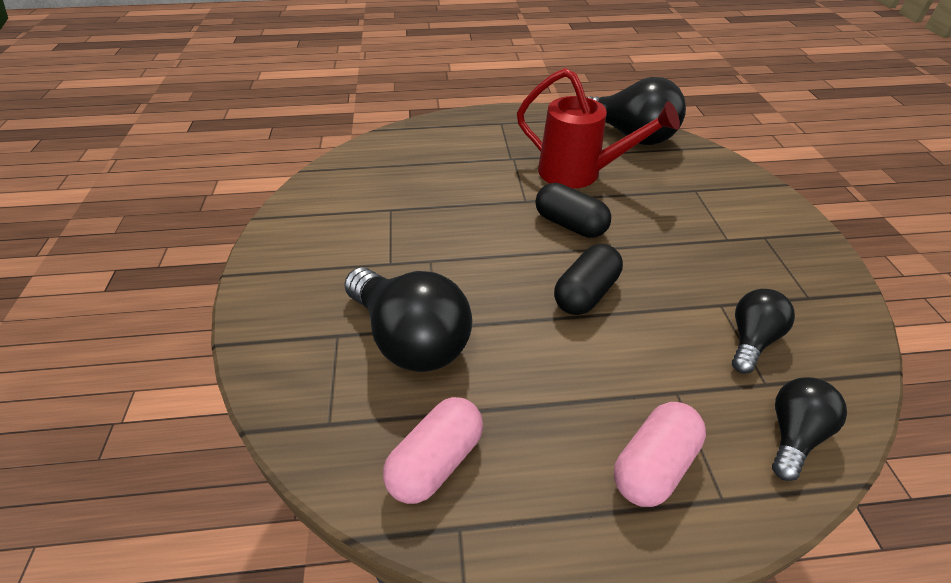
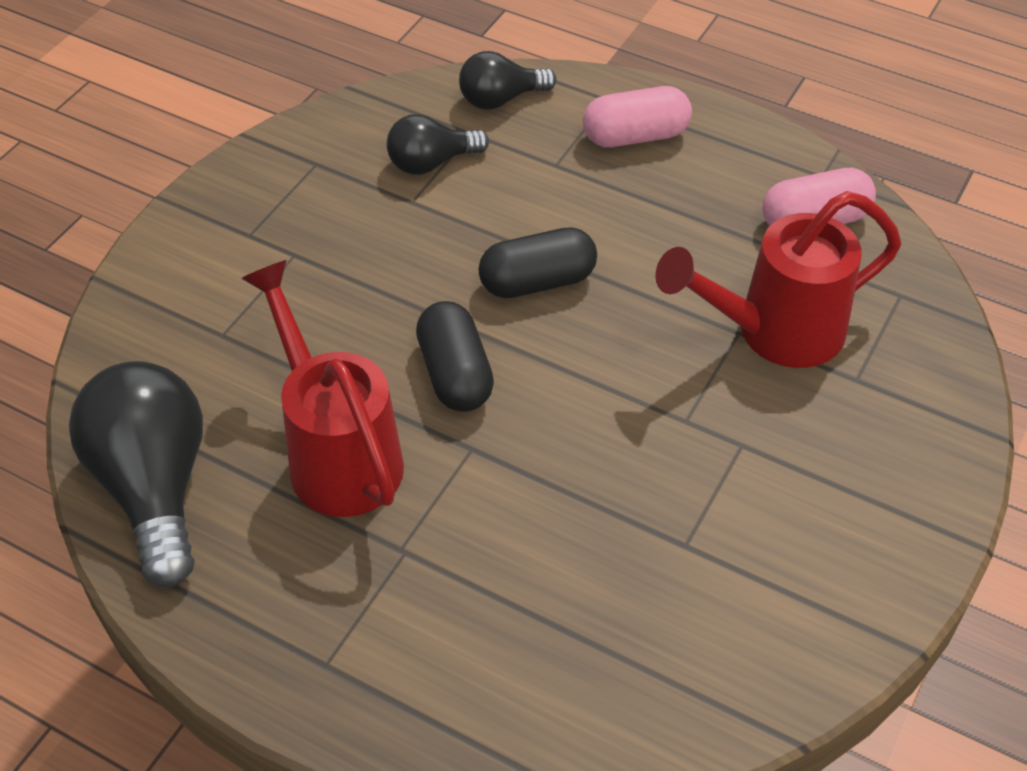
camera: 145 degrees left, 5 degrees up
black light bulb [344,267,472,372] -> red watering can [655,191,901,368]

